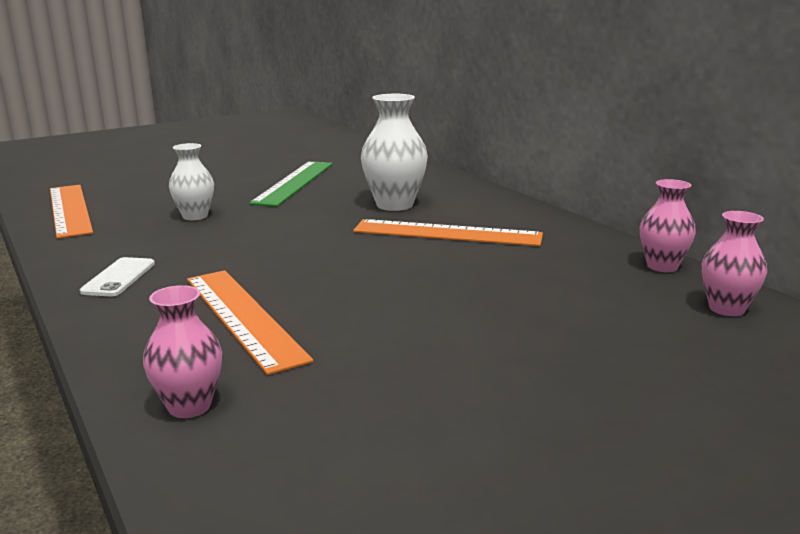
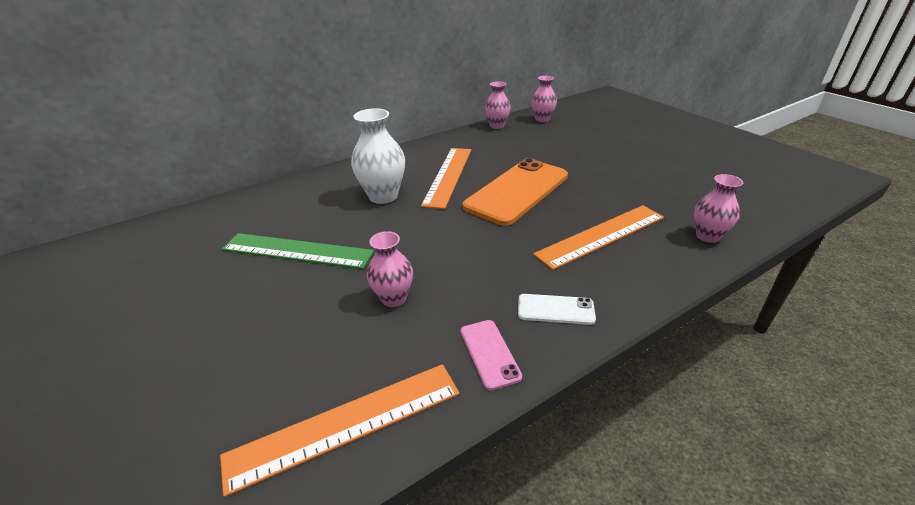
camera: 90 degrees left, 15 degrees up
white vase [169,143,214,220] -> pink vase [367,231,413,307]
none -> pink phone [460,320,522,390]
none -> orange phone [463,158,568,226]

